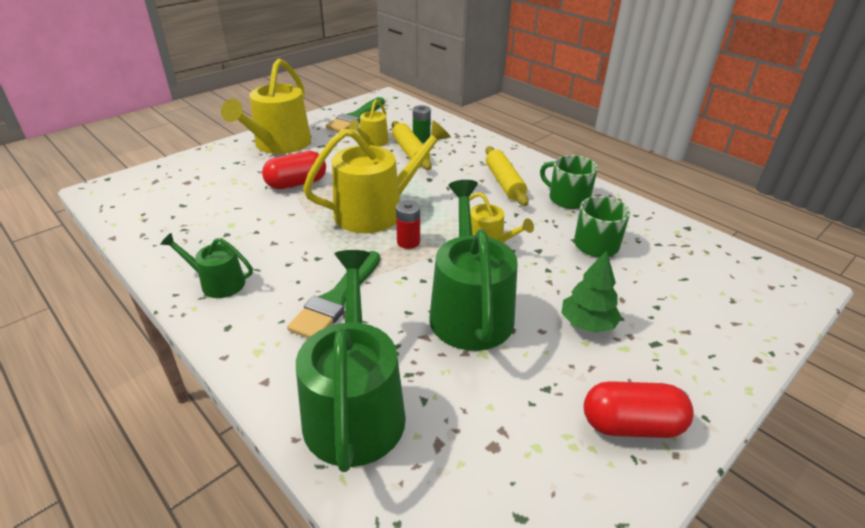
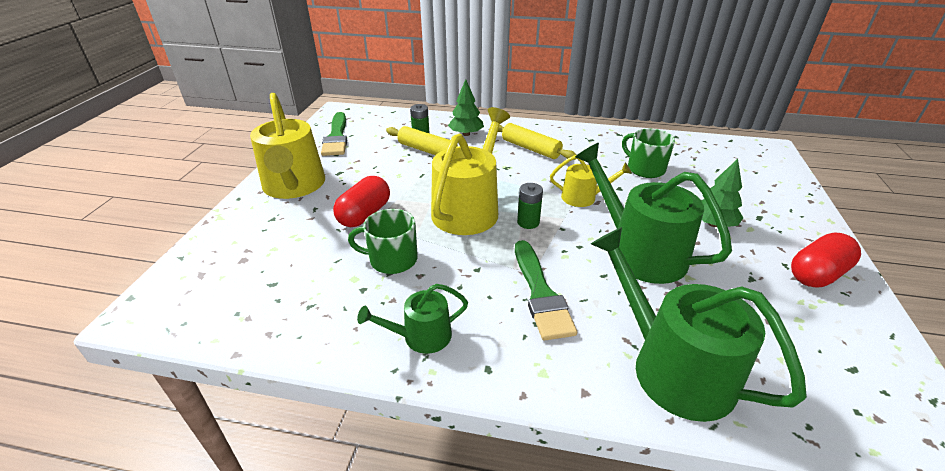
camera: 35 degrees left, 0 degrees up
yellow watering can [349,99,389,147] -> none
red battery [396,200,420,249] -> green battery [517,183,543,229]
green mug [540,155,598,209] -> green mug moved to [348,209,418,274]
none -> green tree [448,79,484,136]

